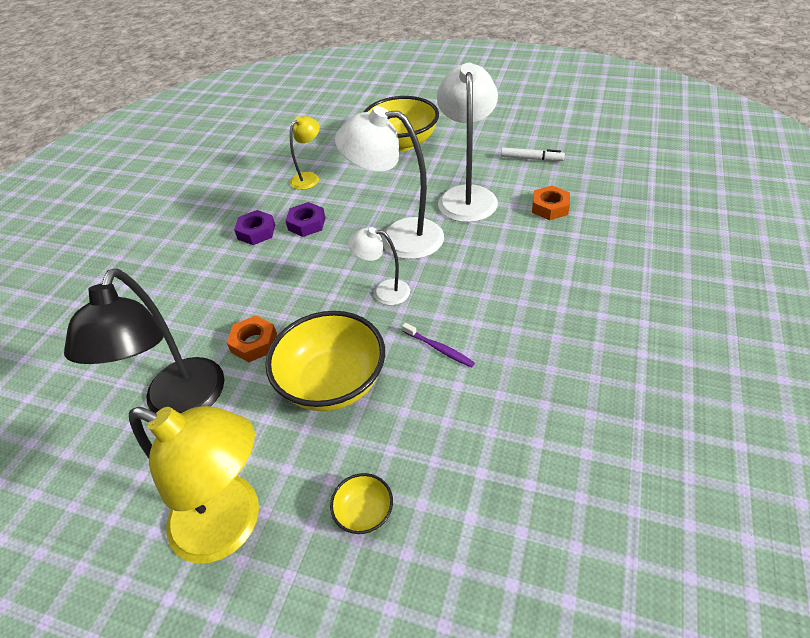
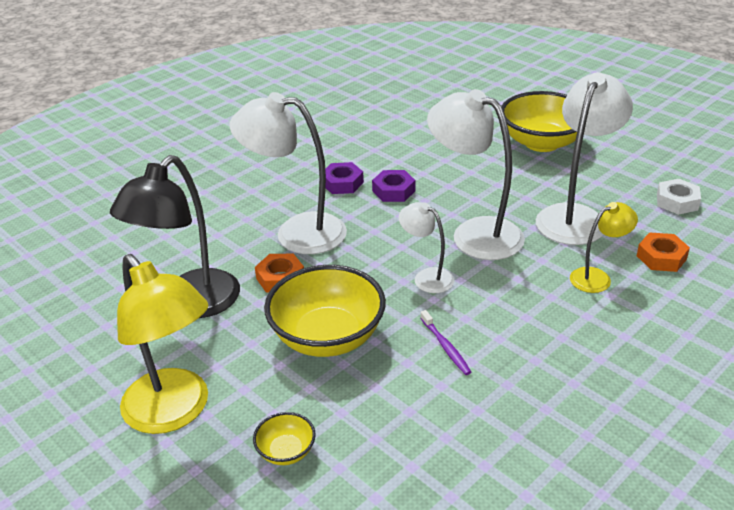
camera: 25 degrees right, 10 degrees down
yellow lamp [290,116,320,190] -> yellow lamp moved to [570,202,638,293]
white marker [501,148,565,161] -> white nut [657,179,701,215]
none -> white lamp [230,92,347,254]

